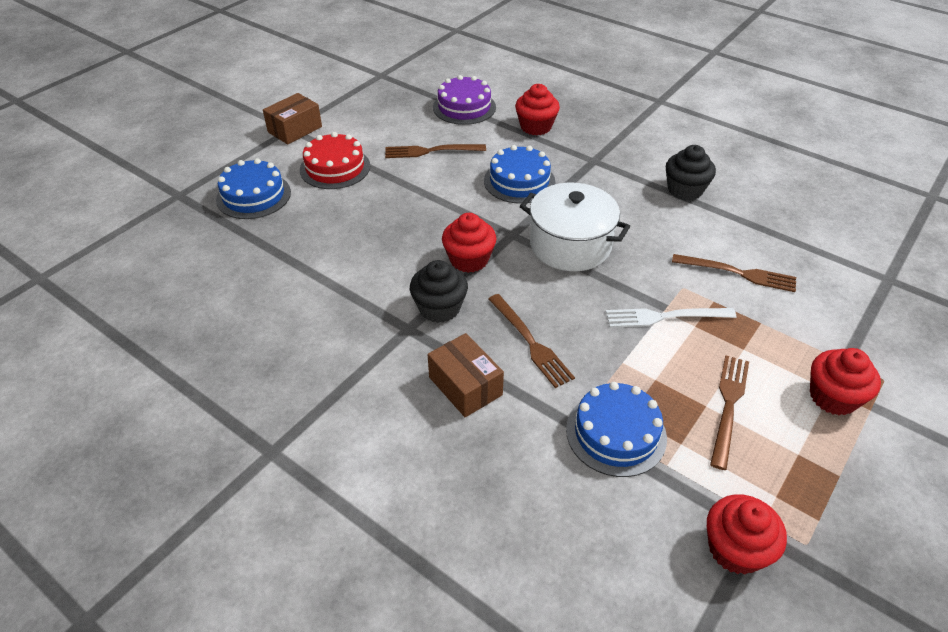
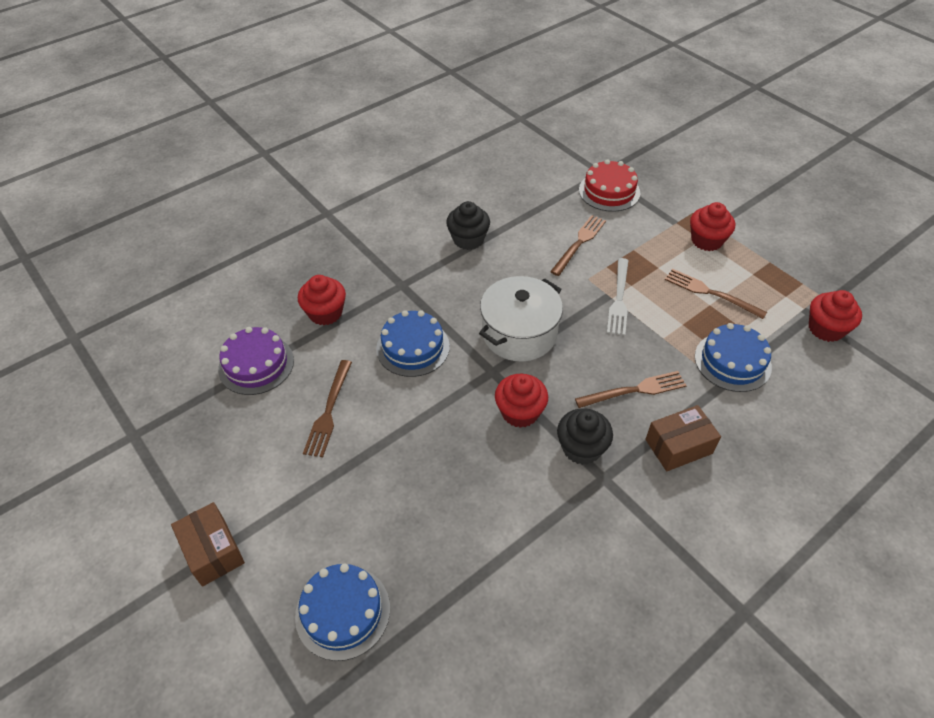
camera: 75 degrees left, 5 degrees up
red cake [300,132,370,189] -> red cake moved to [579,159,640,212]

